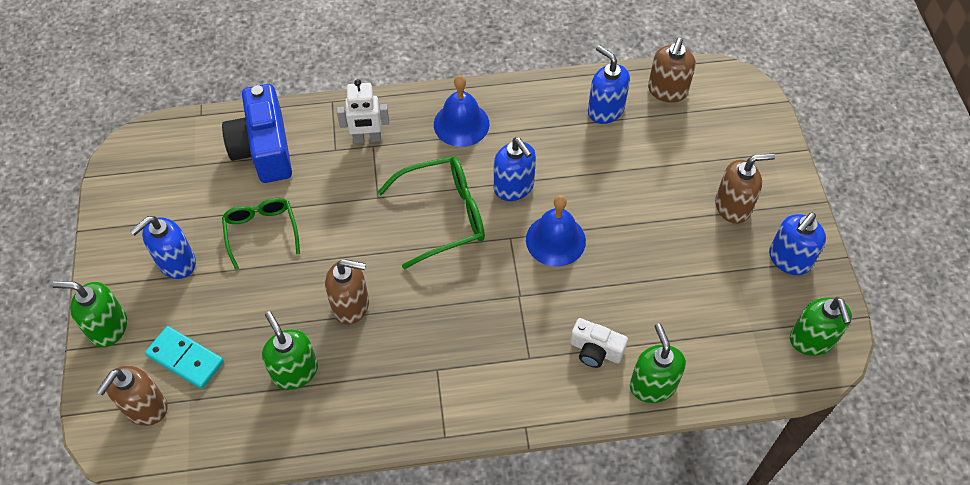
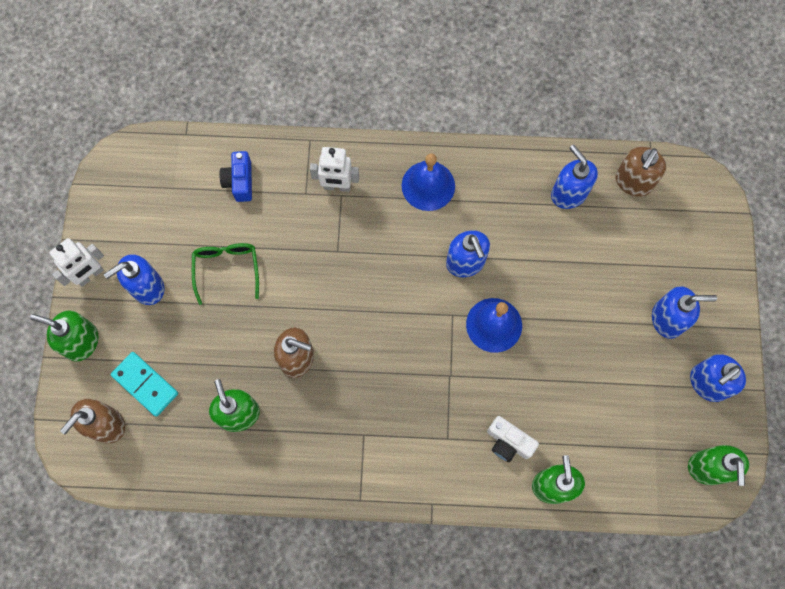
camera: 10 degrees right, 15 degrees up
blue camera [222,84,292,183] -> blue camera [219,151,252,202], size x0.54
green glasses [378,156,485,269] -> none
brown soap dispenser [715,153,775,224] -> blue soap dispenser [652,286,717,339]
none -> white robot [50,238,104,287]

